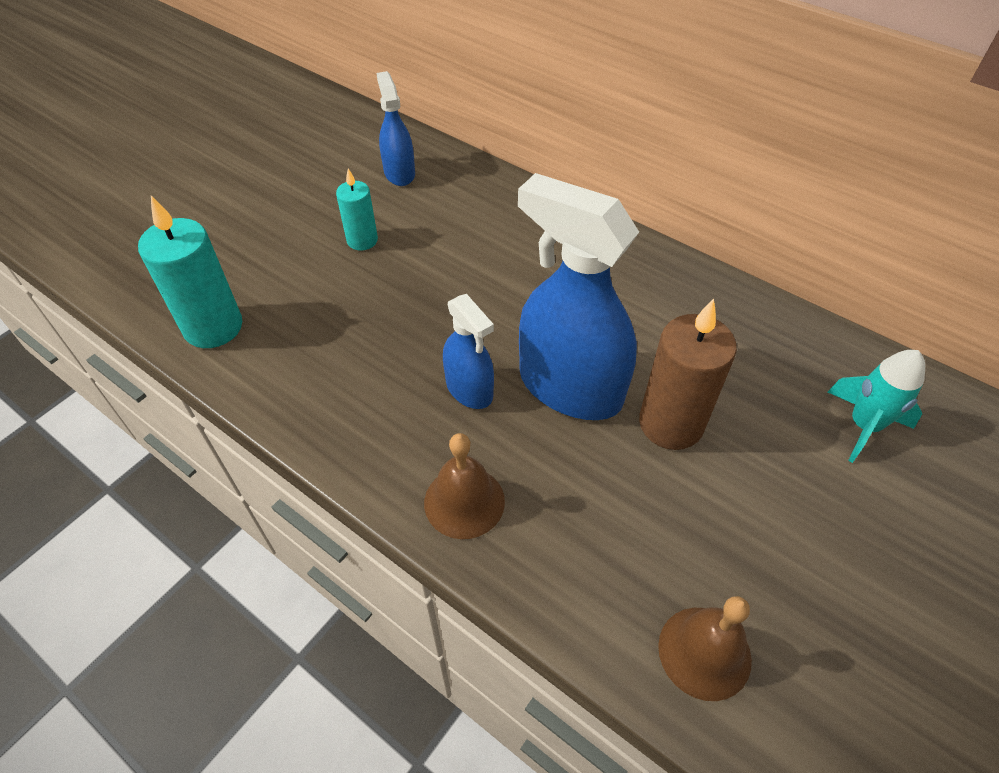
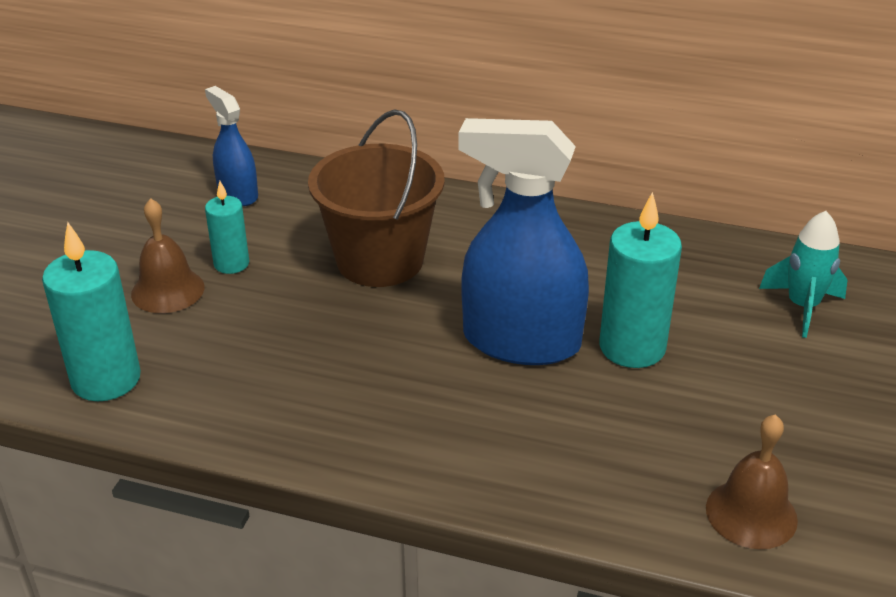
camera: 20 degrees left, 15 degrees down
brown bell [424,433,505,539] -> brown bell moved to [131,198,204,313]
blue spray bottle [443,294,494,409] -> none
brown candle [639,298,737,450] -> turquoise candle [599,192,682,368]
none -> brown bucket [308,109,445,287]

